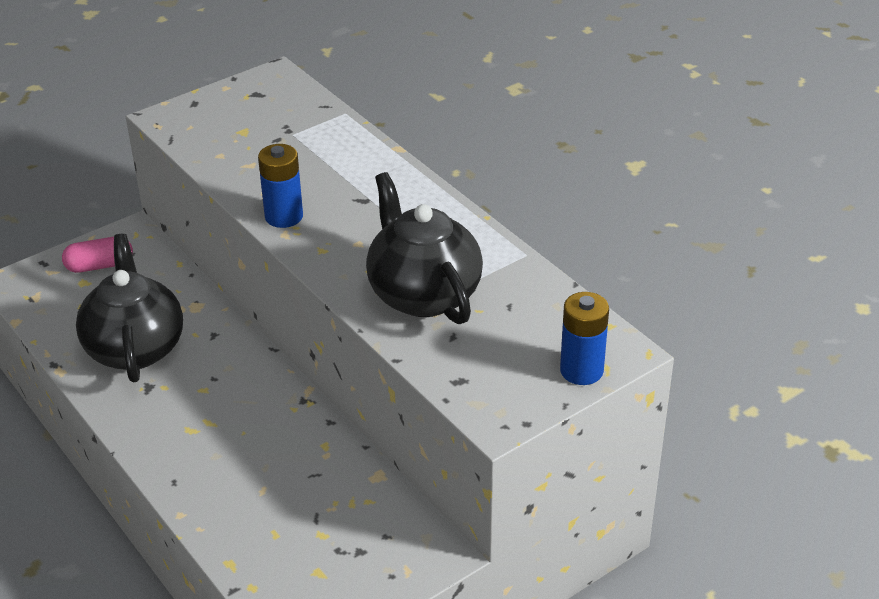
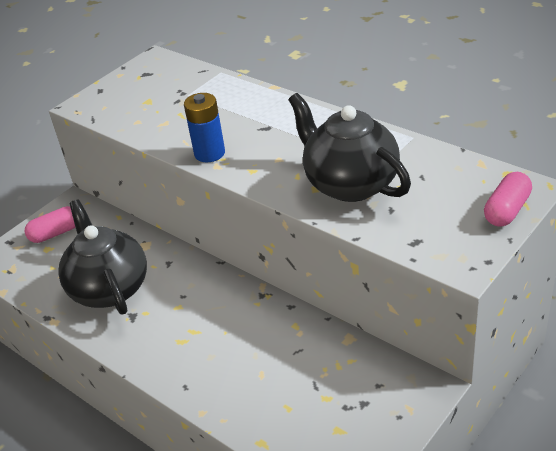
camera: 10 degrees left, 0 degrees up
blue battery [560,292,609,385] -> pink capsule [484,172,532,227]

